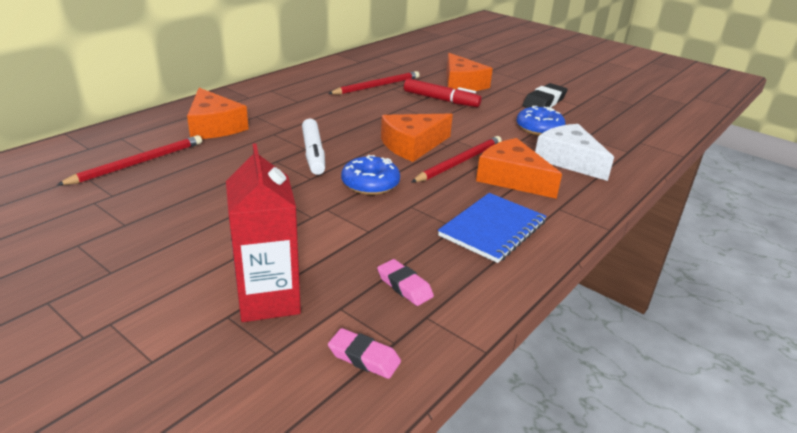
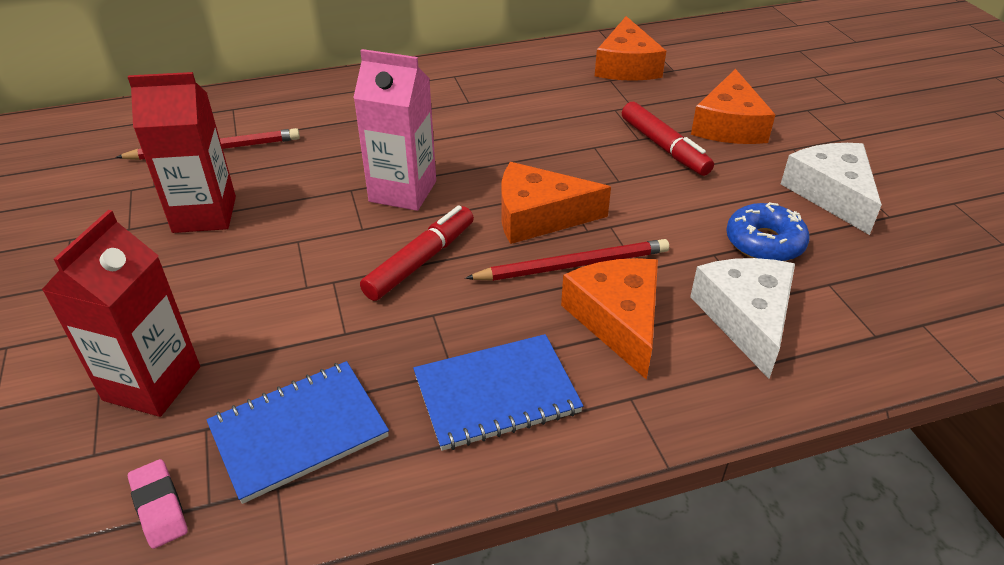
camera: 35 degrees right, 10 degrees up
orange cheese [187,88,249,139] -> orange cheese moved to [595,16,666,81]
white marker [302,119,325,175] -> pink carton [353,49,436,211]
red pencil [328,71,420,95] -> none
blue donut [341,155,400,195] -> red marker [360,205,474,301]
pink eraser [377,259,434,306] -> blue notebook [206,361,389,504]
black eraser [522,83,568,108] -> white cheese [781,143,882,235]
none -> red carton [128,72,236,233]

